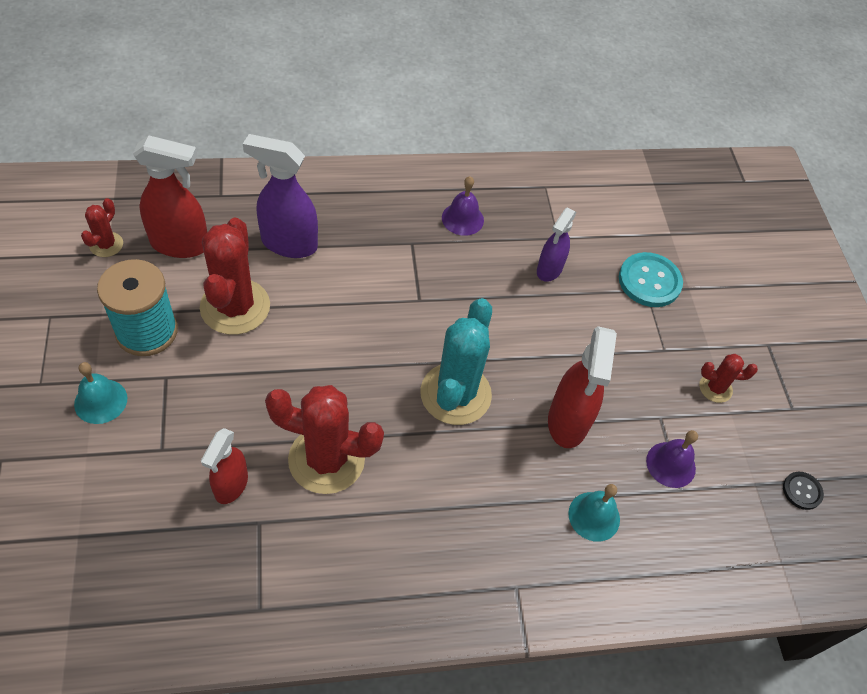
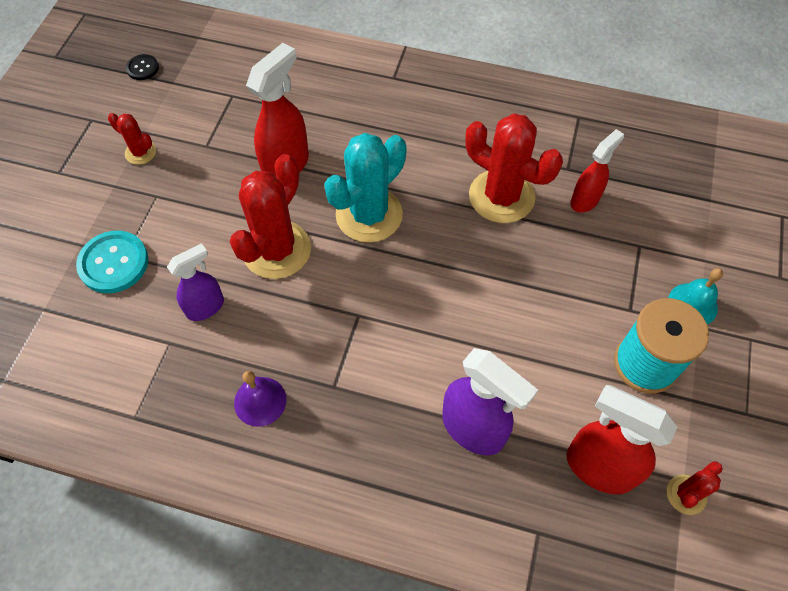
camera: 150 degrees left, 5 degrees up
red cactus [200,218,270,335] -> red cactus moved to [230,154,311,279]
turquoise bell [568,484,620,542] -> none
purple bell [646,430,698,488] -> none

